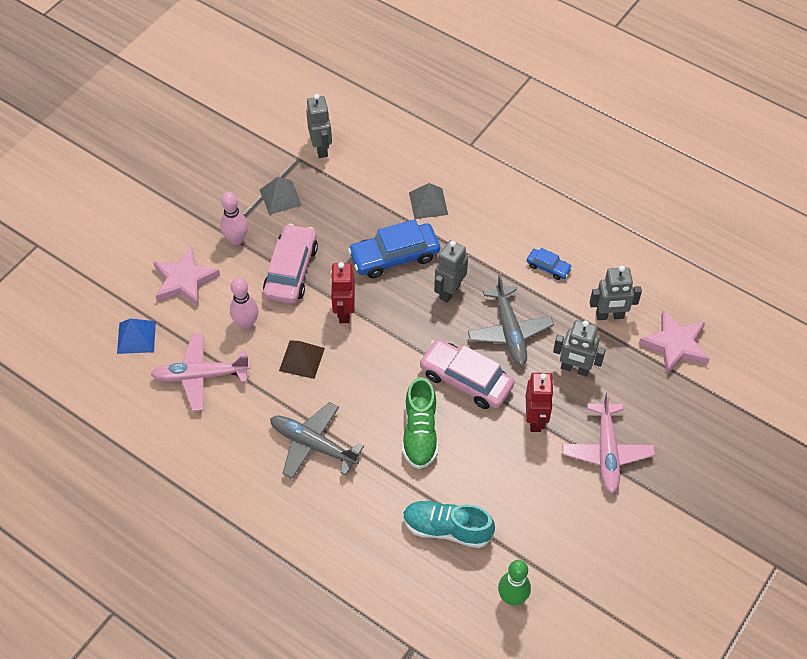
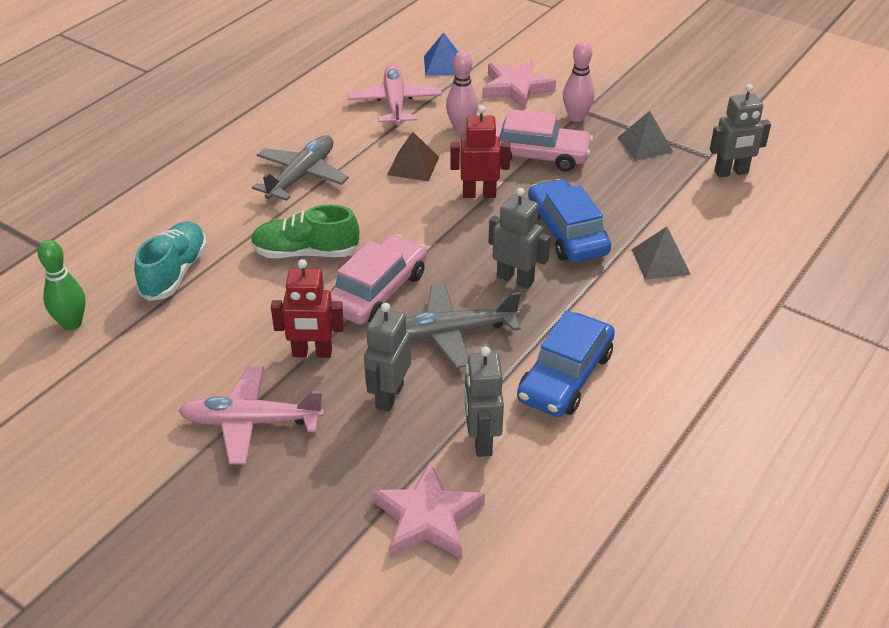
camera: 90 degrees right, 15 degrees down
blue car [527,248,572,280] -> blue car [517,310,615,417], size x2.00

